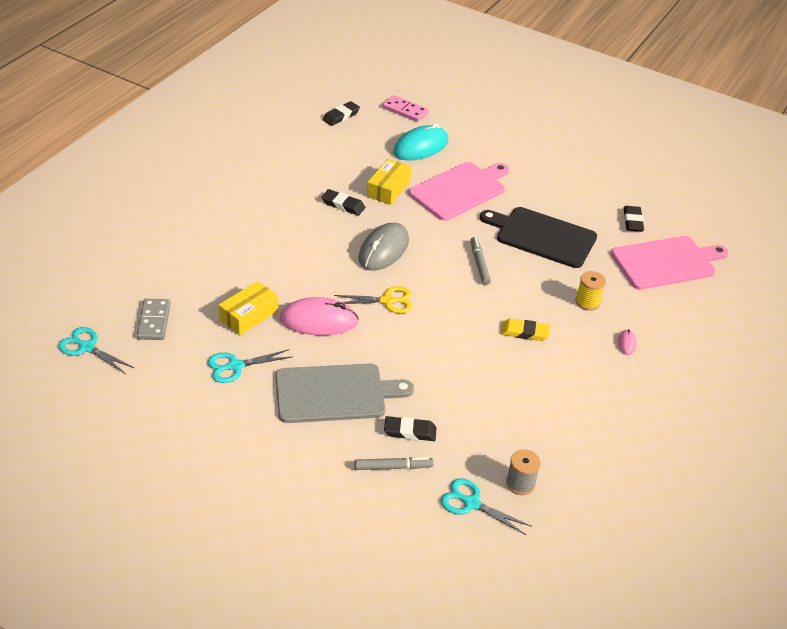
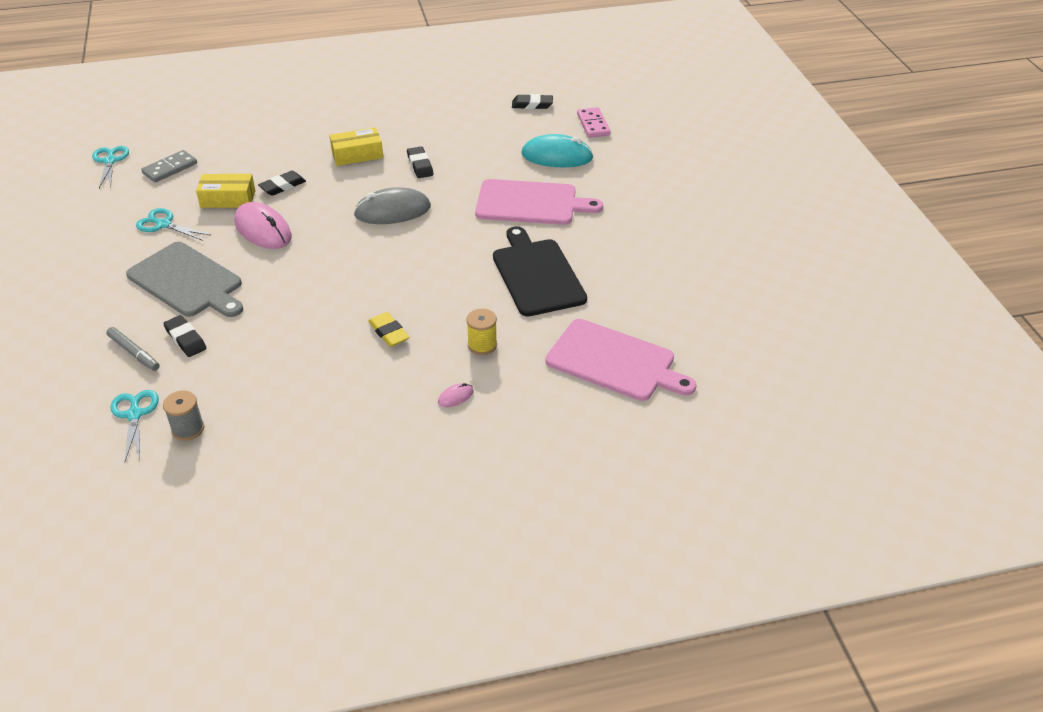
camera: 50 degrees right, 0 degrees up
yellow scissors [334,286,413,313] -> none
yellow box [367,159,412,205] -> yellow box moved to [329,127,383,166]
grey marker [471,237,491,285] -> none
black eraser [623,206,644,232] -> black eraser moved to [258,171,306,196]

